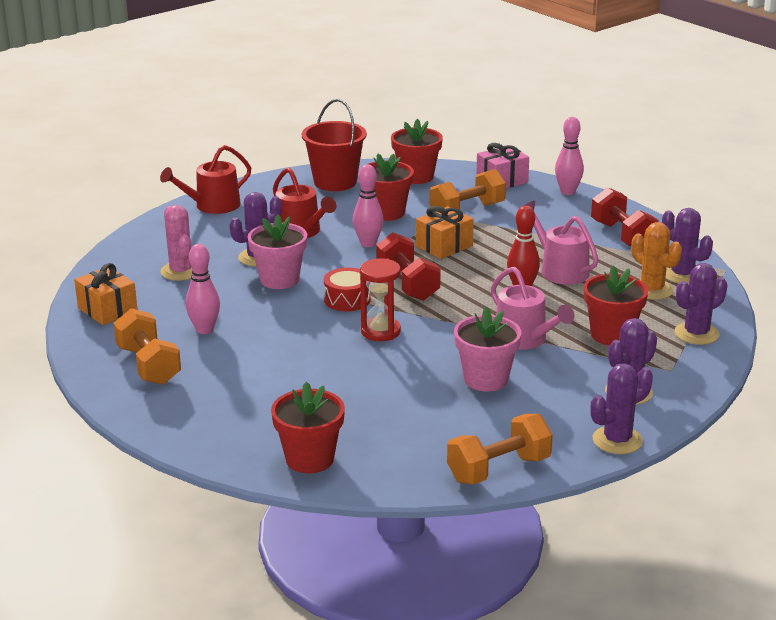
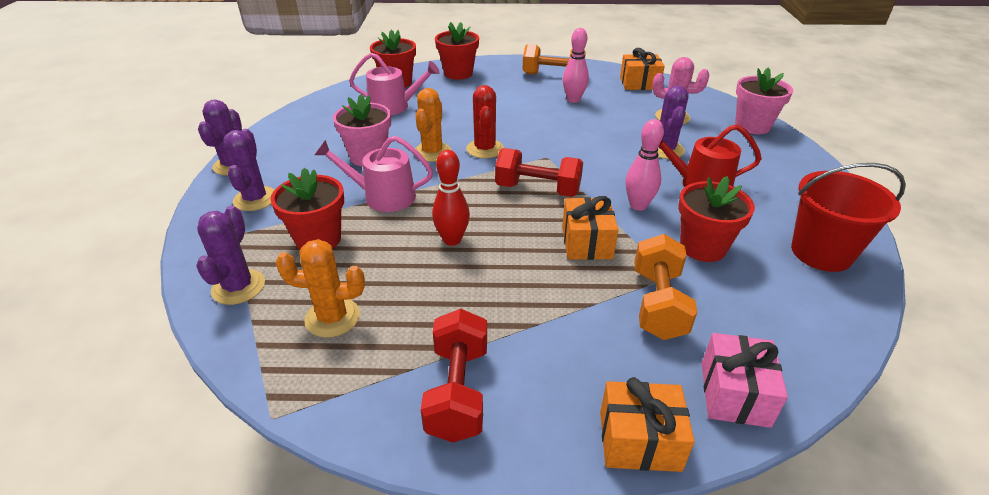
camera: 130 degrees right, 10 degrees up
red watering can [160,145,251,214] -> none
pink flower pot [248,214,307,289] -> pink flower pot moved to [735,68,794,134]
red drum [324,268,371,311] -> none
red hourglass [360,258,401,341] -> red cactus [466,85,504,158]
red flower pot [391,119,443,184] -> red flower pot moved to [435,22,479,80]
orange dumbbell [447,414,553,484] -> none
pink watering can [524,201,599,285] -> pink watering can moved to [349,53,440,115]
pink bowling pin [555,117,584,195] -> orange gift [600,377,695,472]
red dumbbell [591,187,659,246] -> red dumbbell turned 75 degrees clockwise [421,309,487,443]
purple cactus [662,208,713,284] -> none
none -> orange cactus [415,88,451,162]

